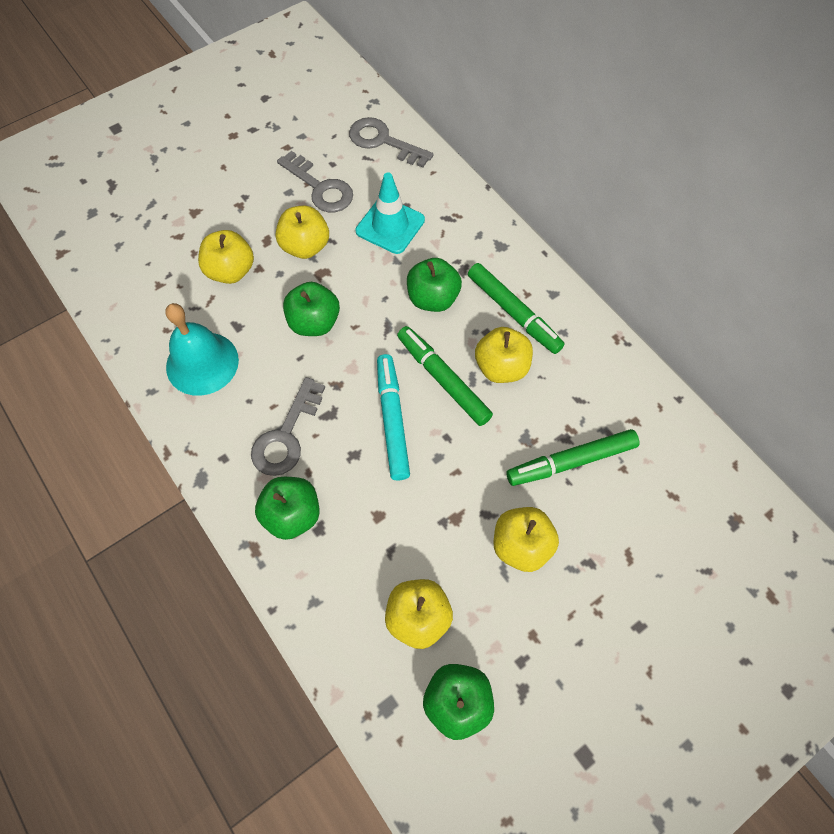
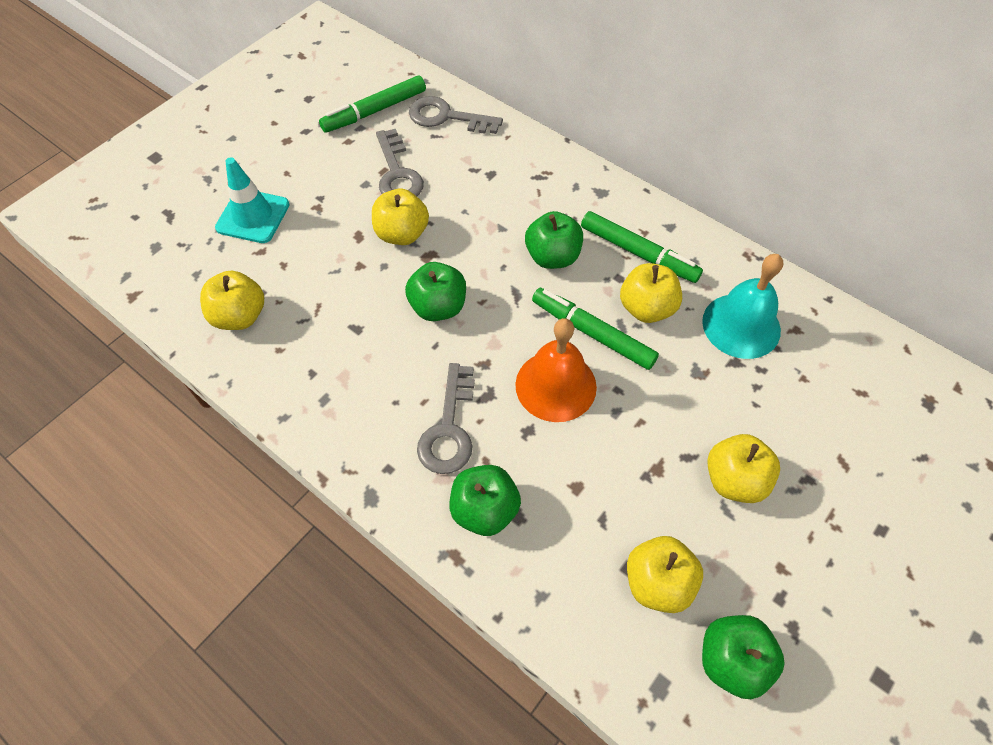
camera: 15 degrees left, 5 degrees down
turquoise bell [165,303,239,396] -> turquoise bell moved to [702,254,783,359]
yellow apple [198,230,254,284] -> yellow apple moved to [200,271,264,330]
grey key [277,151,353,212] -> grey key turned 45 degrees clockwise [376,129,424,196]
turquoise traffic cone [356,173,425,254] -> turquoise traffic cone moved to [215,157,290,243]
turquoise marker [377,354,410,481] -> orange bell [515,318,597,422]
green marker [507,429,639,486] -> green marker moved to [319,76,426,133]

